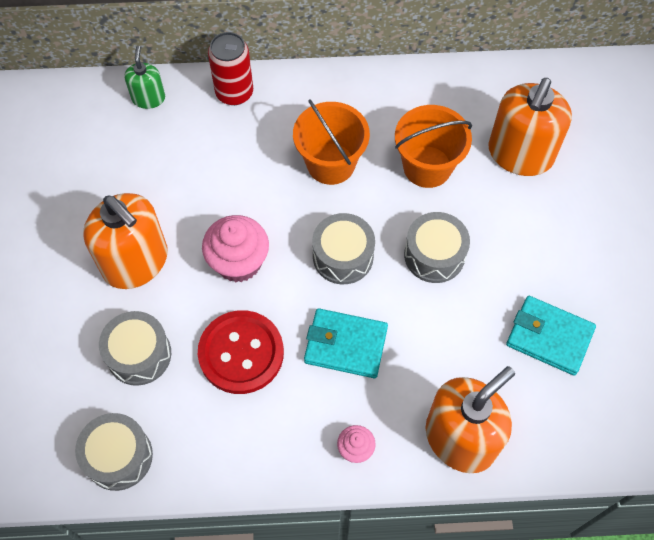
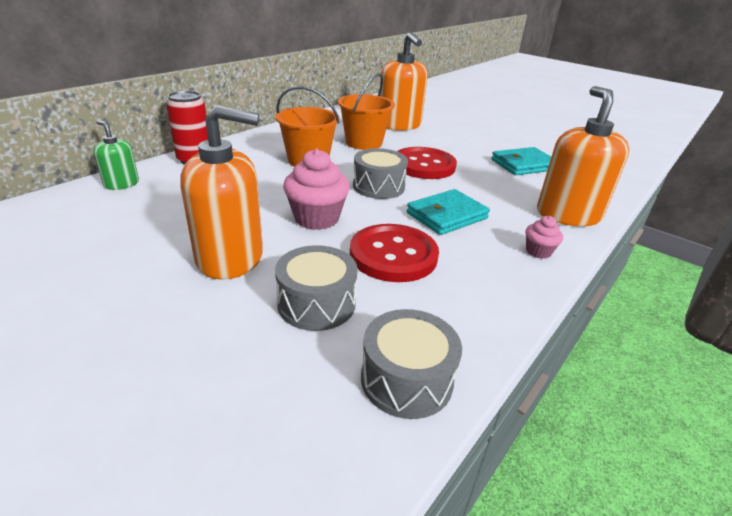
camera: 50 degrees left, 30 degrees down
grey drum [404,212,470,283] -> red button [397,147,457,179]

